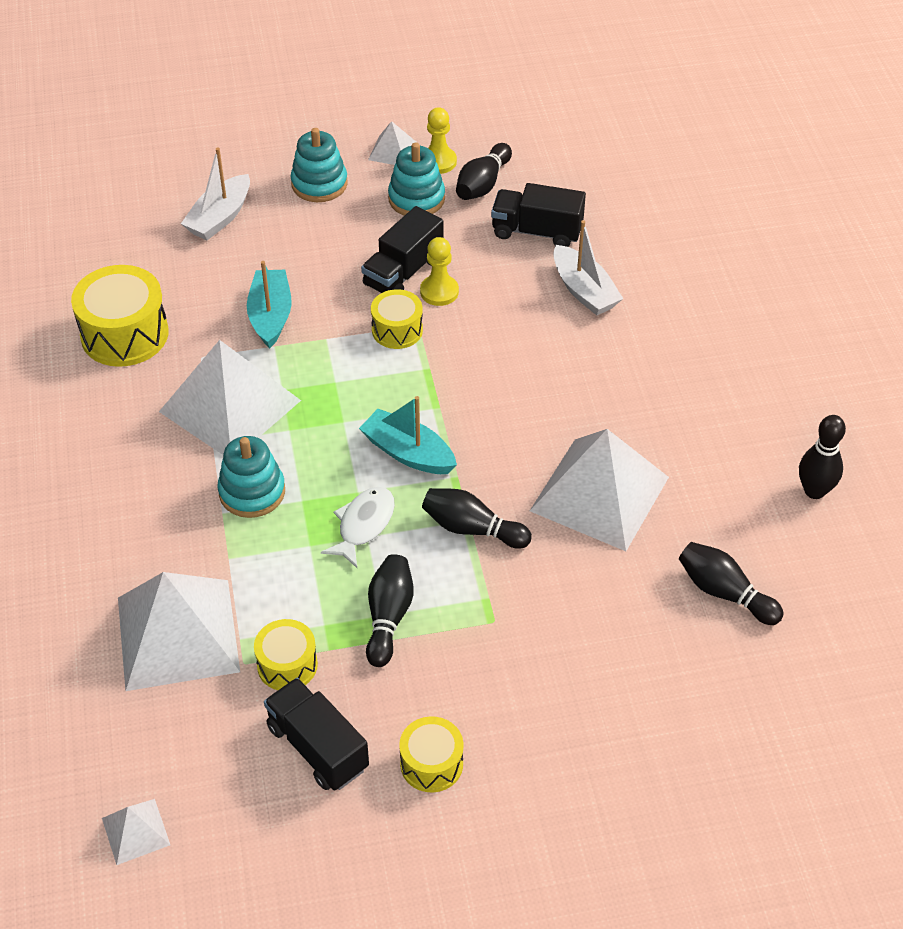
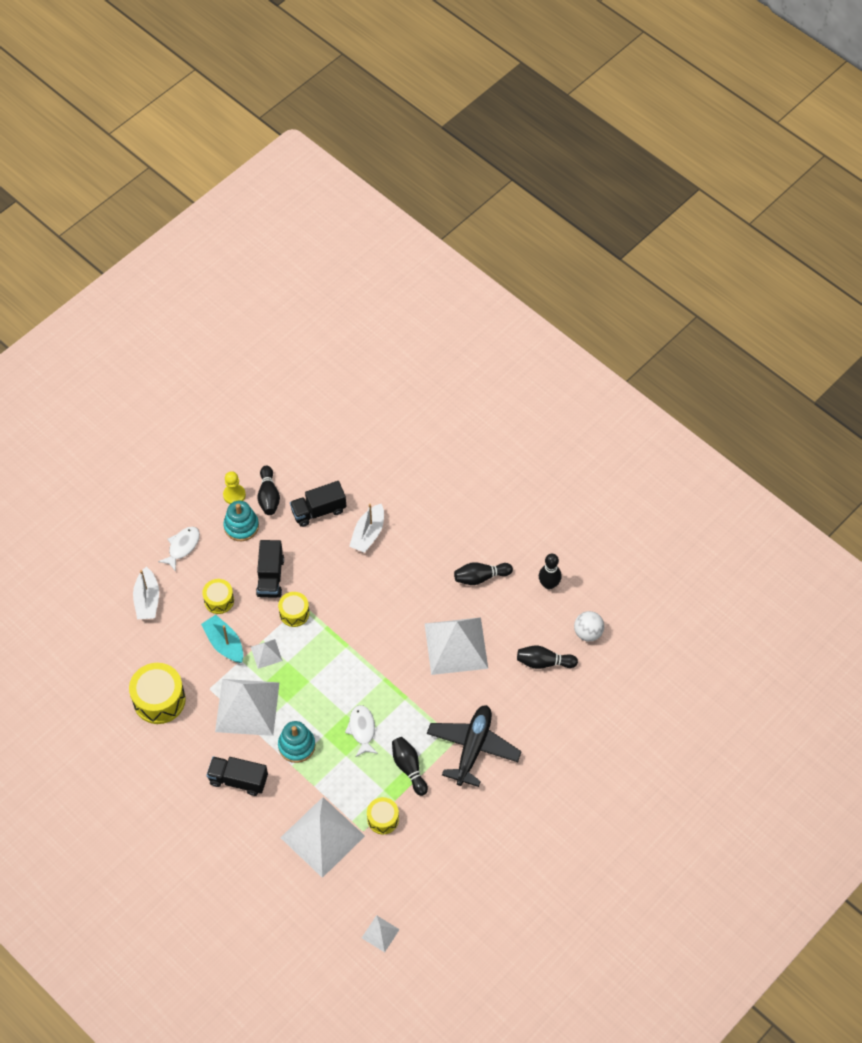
camera: 35 degrees left, 10 degrees up
black truck [264,678,369,791] -> black truck moved to [206,756,268,796]
turquoise stacking toy [290,128,348,202] -> white fish [158,526,200,572]
turquoise boat [359,396,457,474] -> none
white pyramid [368,121,417,165] -> white pyramid moved to [251,639,283,669]
yellow drum [399,717,463,792] -> yellow drum moved to [202,579,234,614]
yellow pawn [420,237,459,306] -> none
black bowling pin [422,488,532,549] -> black bowling pin moved to [454,562,513,585]
white boat [553,220,623,316] -> white boat turned 90 degrees clockwise [349,504,384,553]
none -> black plane [427,705,522,787]
none -> white ball [574,611,604,641]

